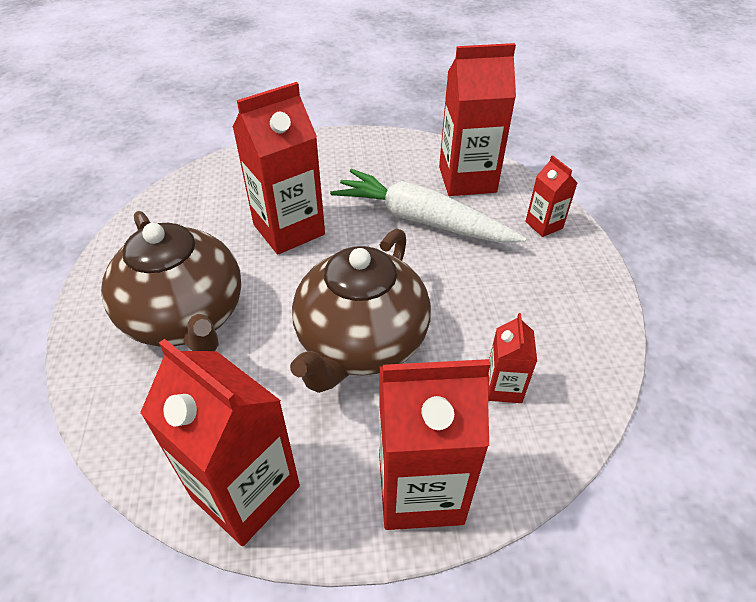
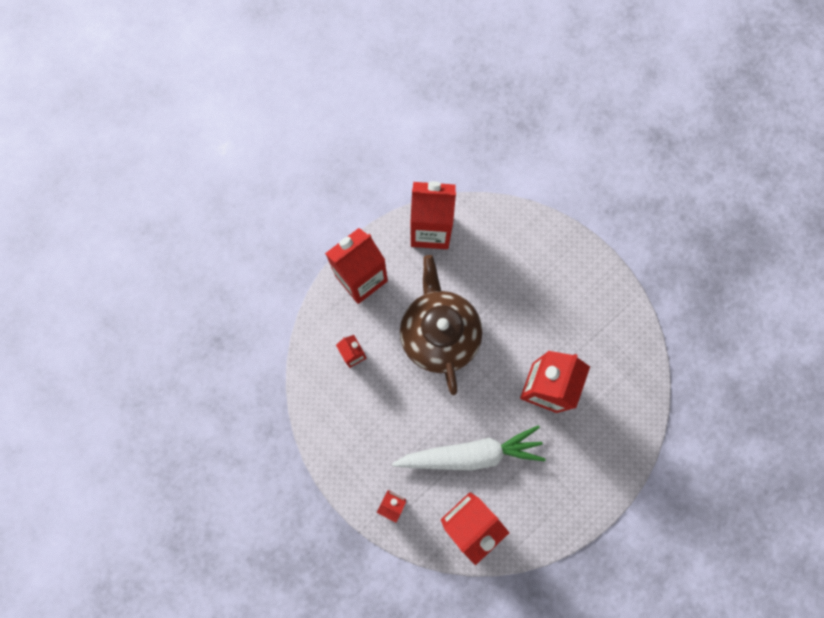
camera: 145 degrees right, 30 degrees up
brown teapot [101,211,242,351] -> none

